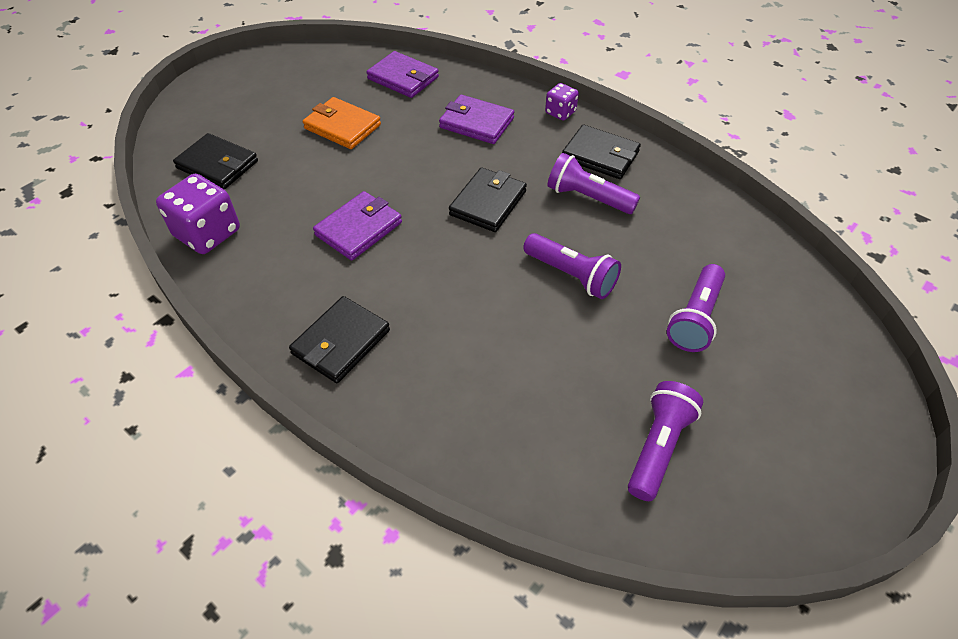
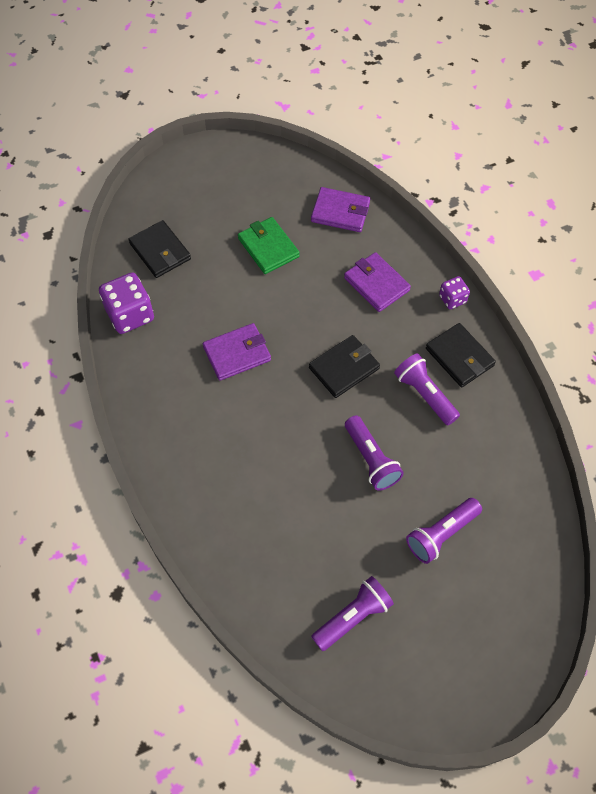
camera: 25 degrees right, 10 degrees up
black wallet [289,296,390,383] -> none
orange wallet [303,97,381,149] -> green wallet [238,217,300,274]
purple wallet [367,51,439,98] -> purple wallet turned 45 degrees counterclockwise [311,187,370,232]

